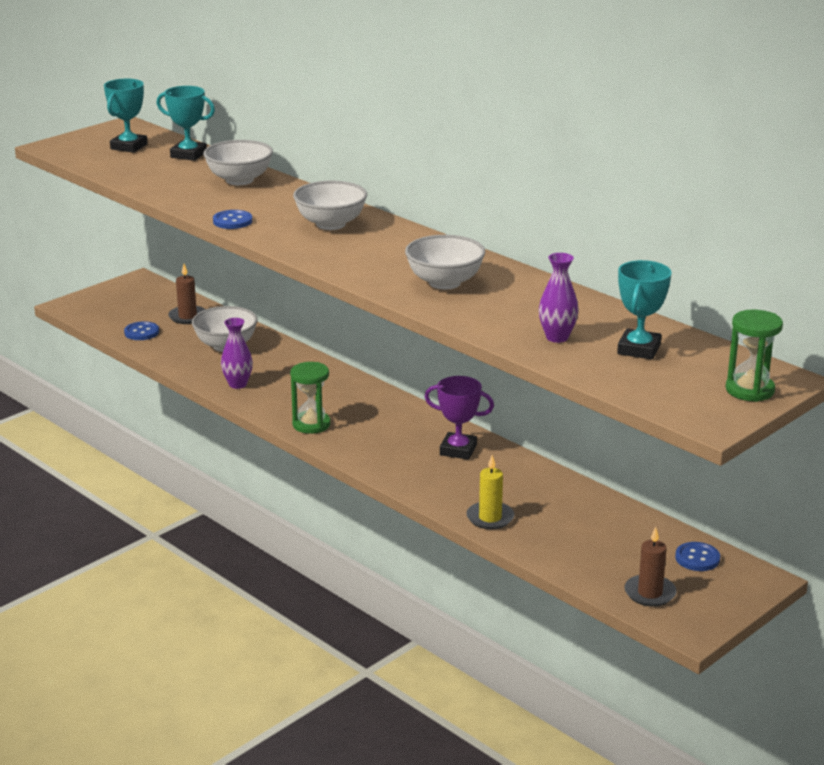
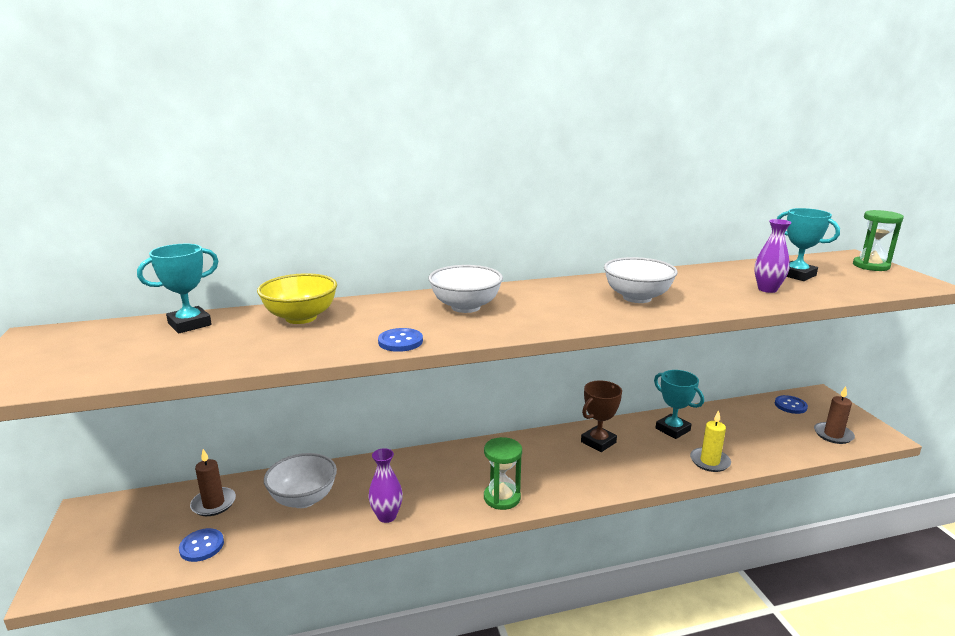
camera: 60 degrees left, 5 degrees down
turquoise trophy [104,79,148,153] -> turquoise trophy moved to [654,370,704,439]
white bowl [203,140,273,185] -> yellow bowl [257,273,337,324]
purple trophy [425,376,494,460] -> brown trophy [581,380,622,452]

